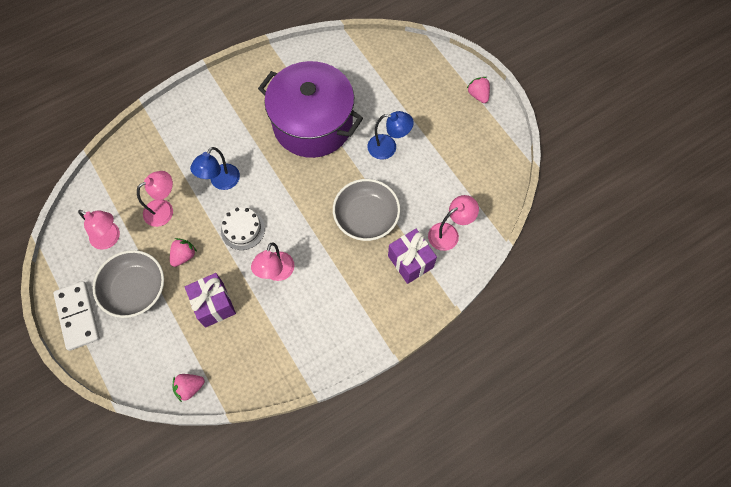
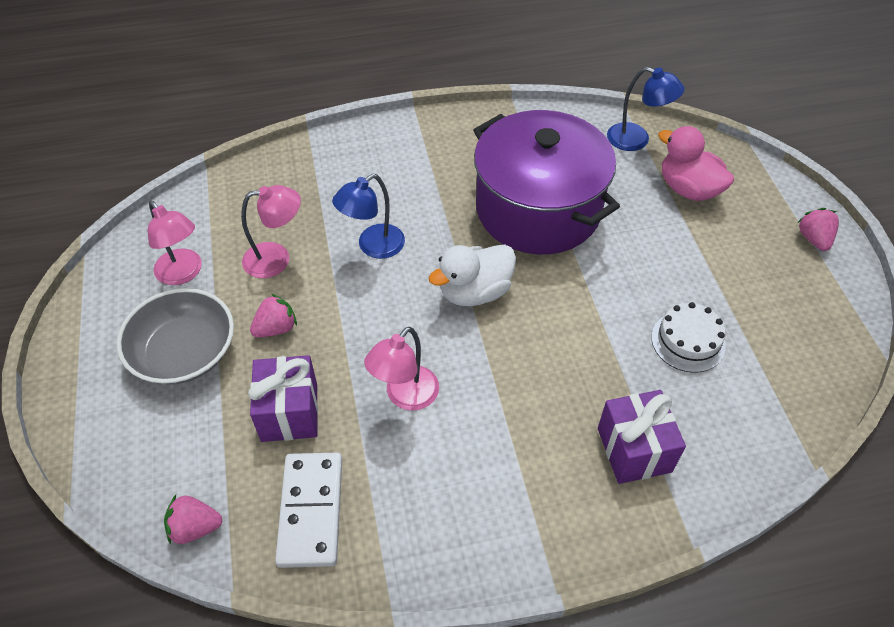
camera: 20 degrees right, 15 degrees down
white domino [53,281,100,351] -> white domino moved to [275,453,342,568]
white cake [221,207,265,250] -> white cake moved to [651,302,726,373]
grey bowl [333,179,400,241] -> none
blue lamp [367,111,414,159] -> blue lamp moved to [607,67,684,151]
pink lamp [428,195,479,251] -> none
none -> white duck [429,244,516,306]
none -> pink duck [658,126,734,201]

